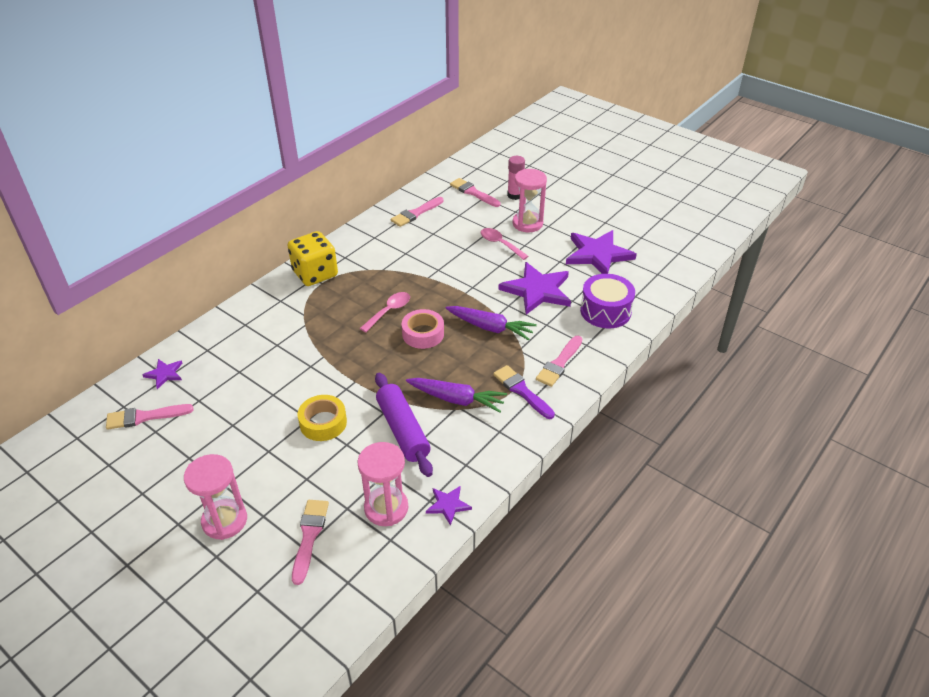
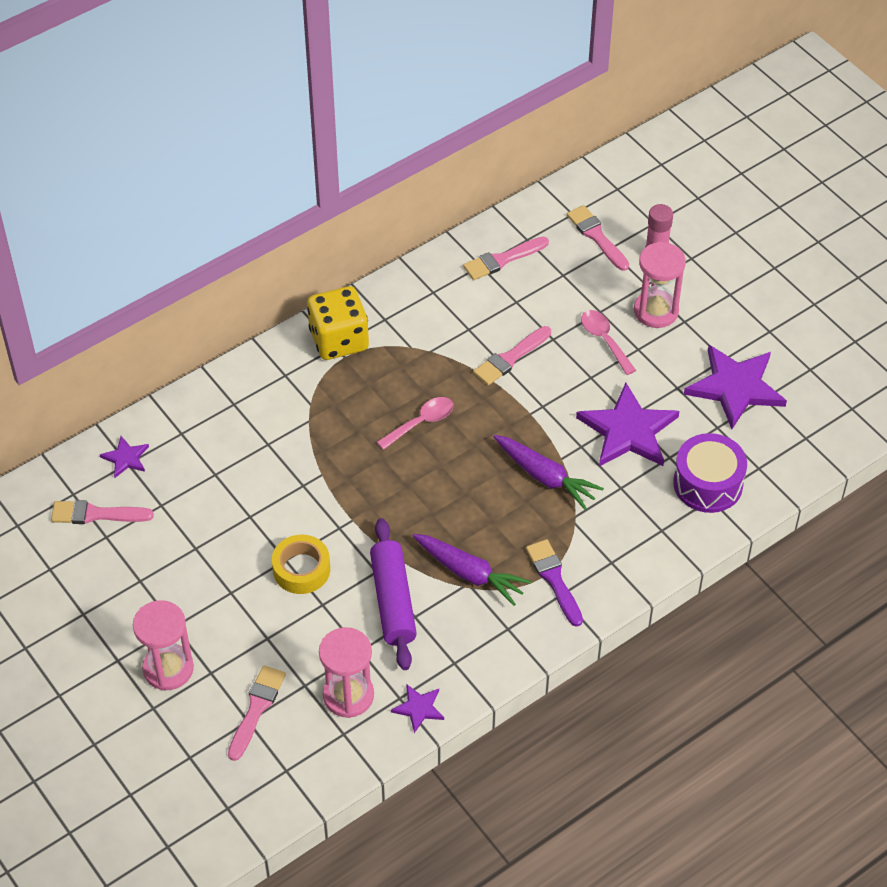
camera: 15 degrees right, 10 degrees up
pink tape [402,309,444,349] -> none
pink brush [536,336,582,387] -> pink brush moved to [473,326,551,385]

